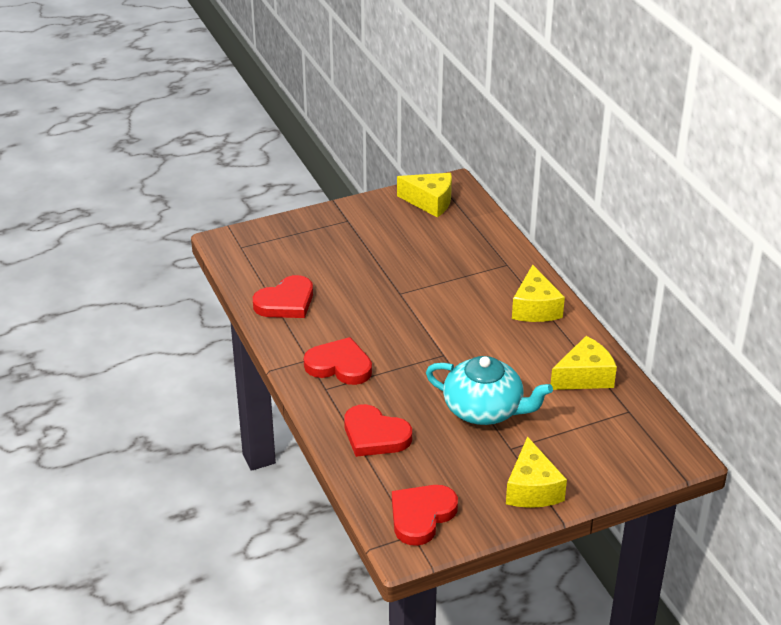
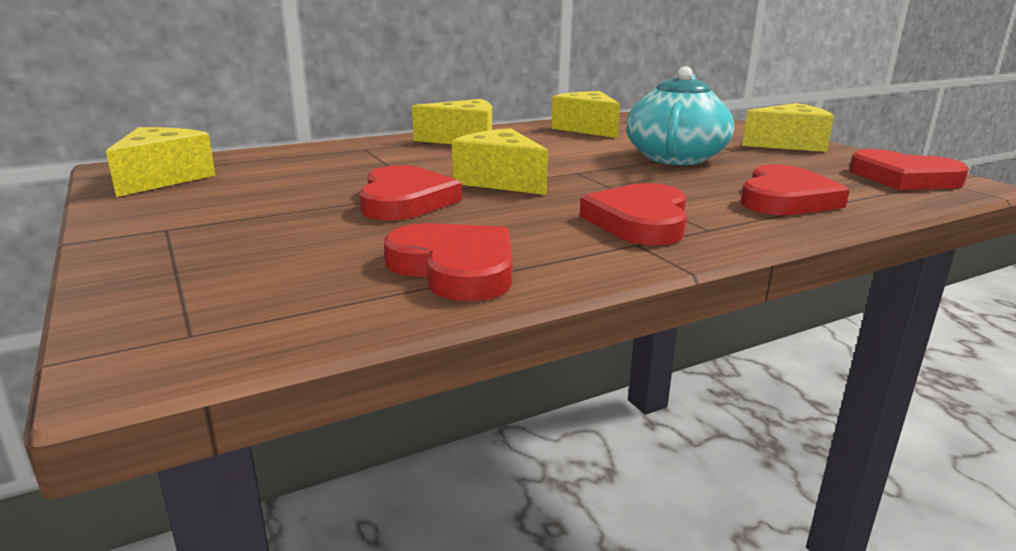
camera: 95 degrees left, 15 degrees down
none -> red heart [360,165,462,221]
none -> yellow cheese [452,128,548,195]

